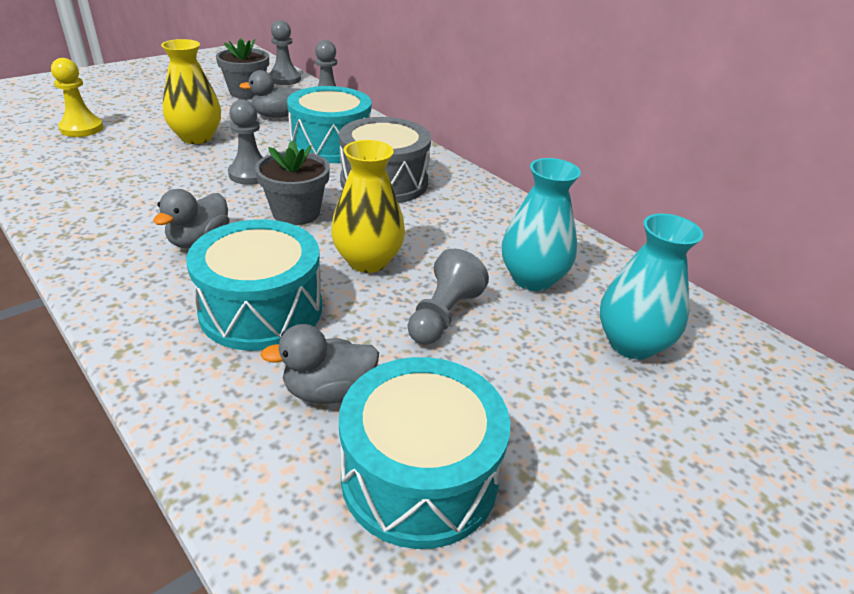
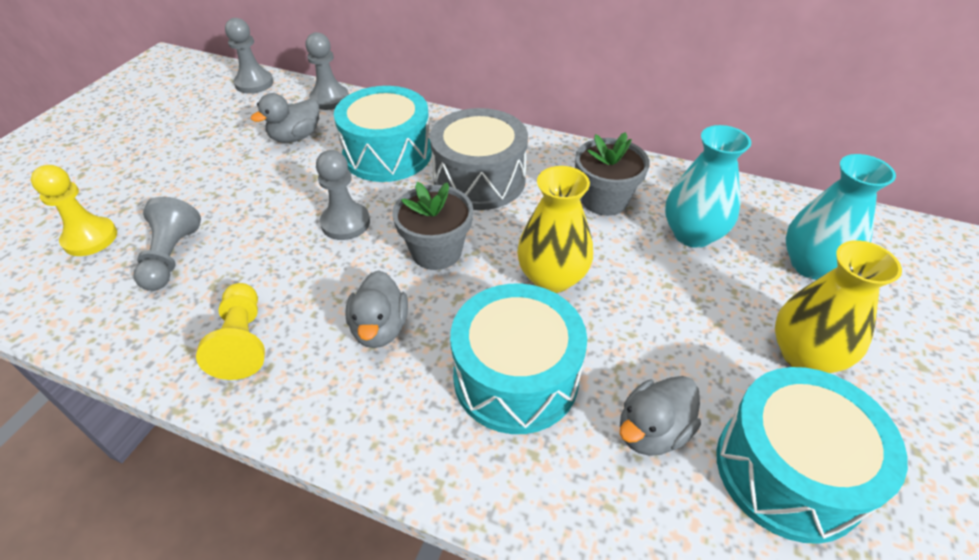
camera: 25 degrees left, 10 degrees up
yellow vase [161,39,221,144] -> yellow vase moved to [775,240,902,373]
grey flower pot [216,38,269,99] -> grey flower pot moved to [575,132,650,216]
grey pawn [408,249,489,345] -> grey pawn moved to [134,197,201,291]
none -> yellow pawn [196,283,265,380]

